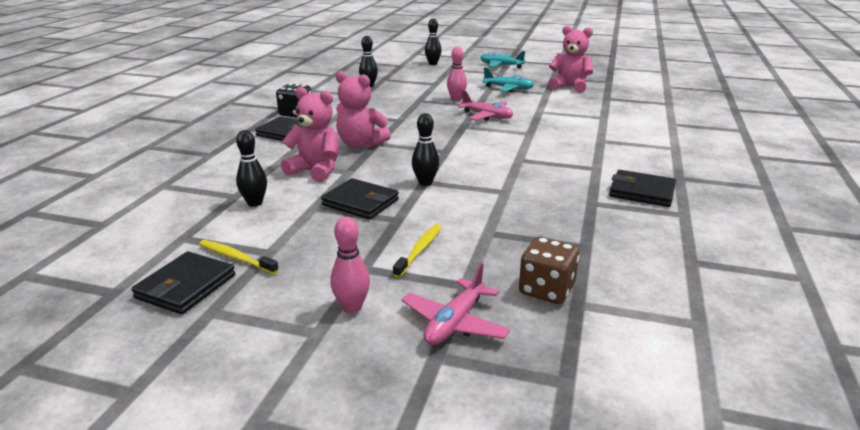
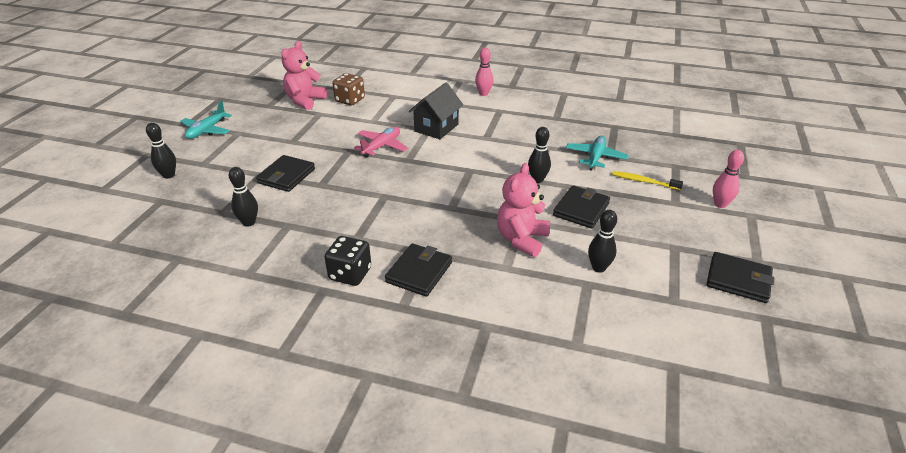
camera: 90 degrees left, 10 degrees up
yellow toothbrush [199,240,279,274] -> none
pink teddy bear [336,71,391,148] -> none
pink plane [402,263,510,345] -> none
pink bowling pin [447,47,467,101] -> pink bowling pin moved to [475,48,493,96]
turquoise plane [482,67,534,92] -> turquoise plane moved to [566,136,629,170]
brown dice [519,237,579,304] -> brown dice moved to [332,73,365,106]
black wallet [609,170,676,207] -> black wallet moved to [256,155,315,192]
none -> black house [409,83,463,139]

